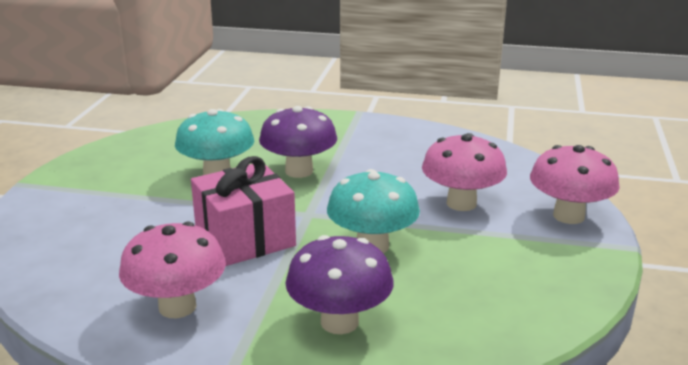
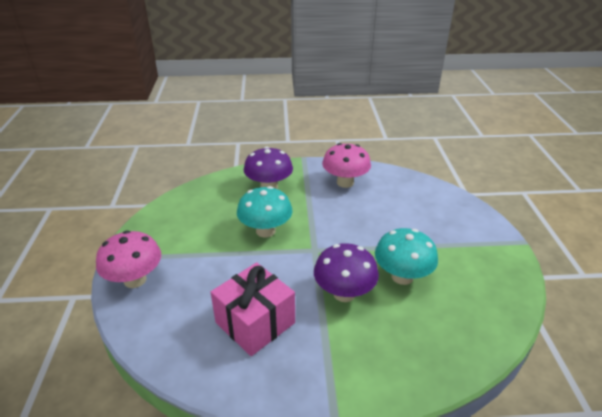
camera: 165 degrees right, 10 degrees up
pink gift [191,156,296,266] -> pink gift moved to [210,262,295,356]
pink mushroom [422,133,507,211] -> none

